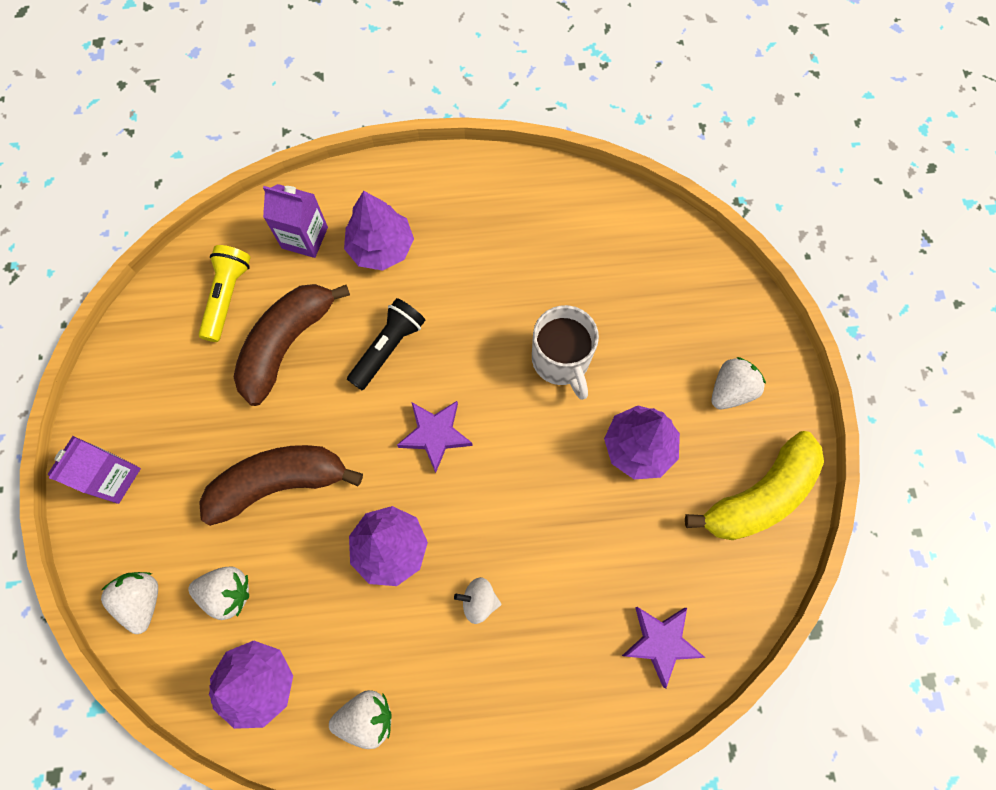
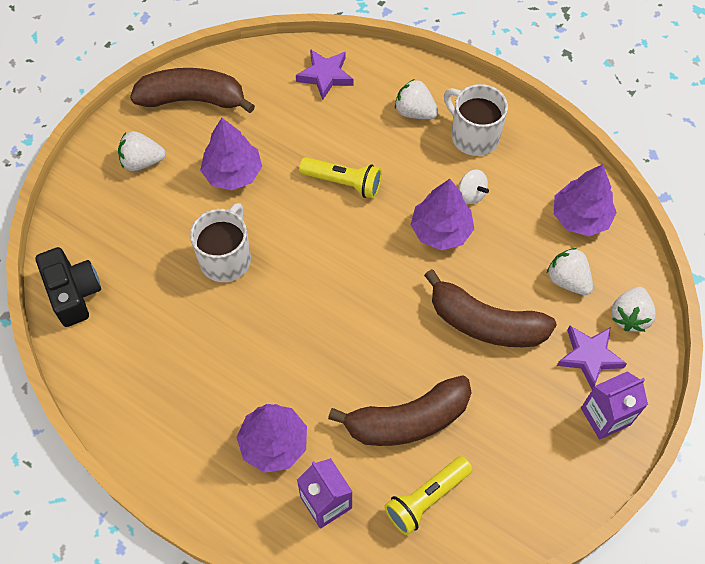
camera: 140 degrees left, 10 degrees down
white strawberry [329,690,392,749] -> white strawberry moved to [395,79,439,119]
black flashlight [347,298,425,390] -> none
purple star [397,401,473,473] -> purple star moved to [557,325,627,389]
white spinning top [454,577,501,624] -> white spinning top moved to [459,170,489,204]
yellow banana [685,431,824,540] -> brown banana [130,68,255,113]
none -> black camera [36,247,101,327]
none -> yellow flashlight [299,157,382,199]
none -> white mug [444,84,508,156]

